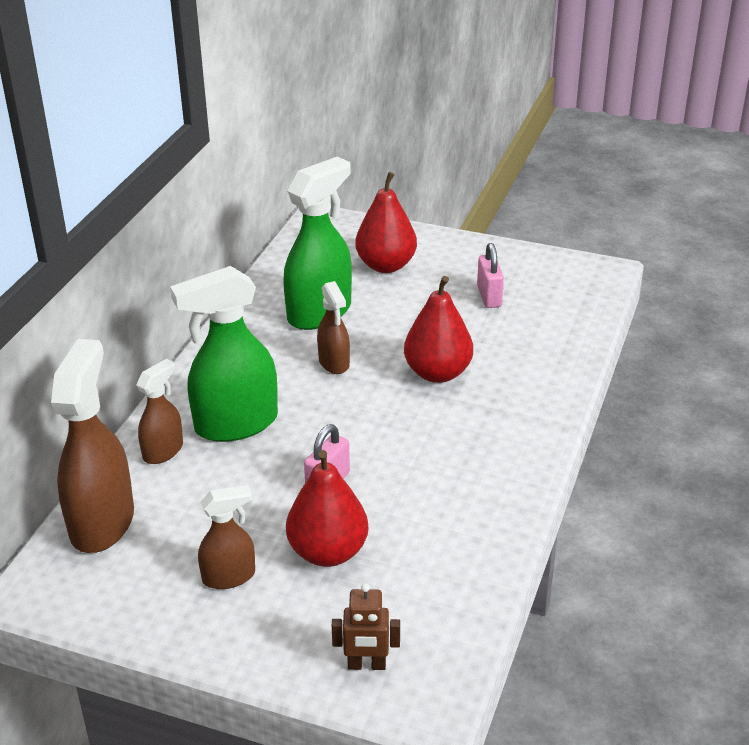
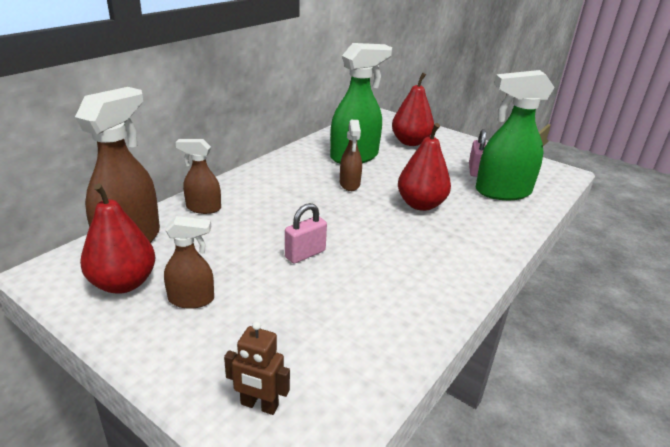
camera: 15 degrees right, 5 degrees down
brown spray bottle [136,359,183,464] -> brown spray bottle turned 135 degrees counterclockwise [175,139,221,214]
green spray bottle [170,266,278,442] -> green spray bottle moved to [476,70,555,200]
red pear [286,450,369,567] -> red pear moved to [80,183,155,294]

